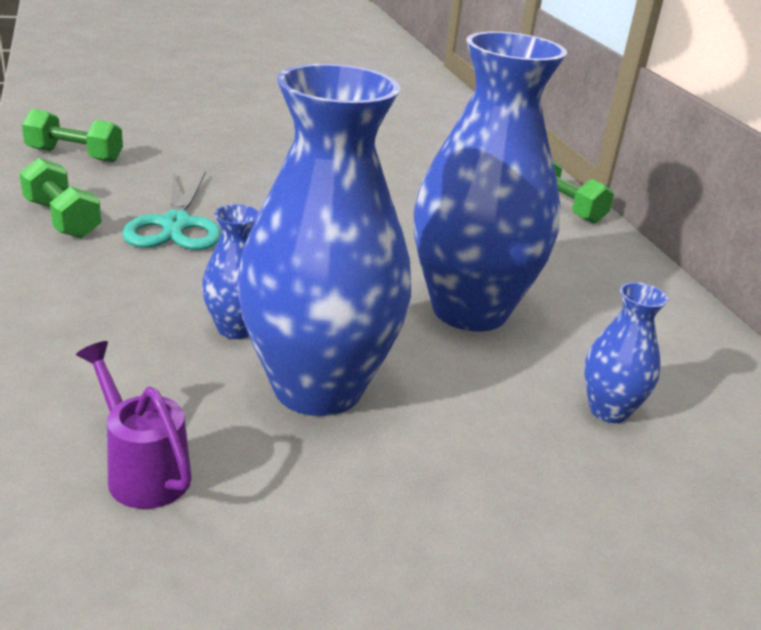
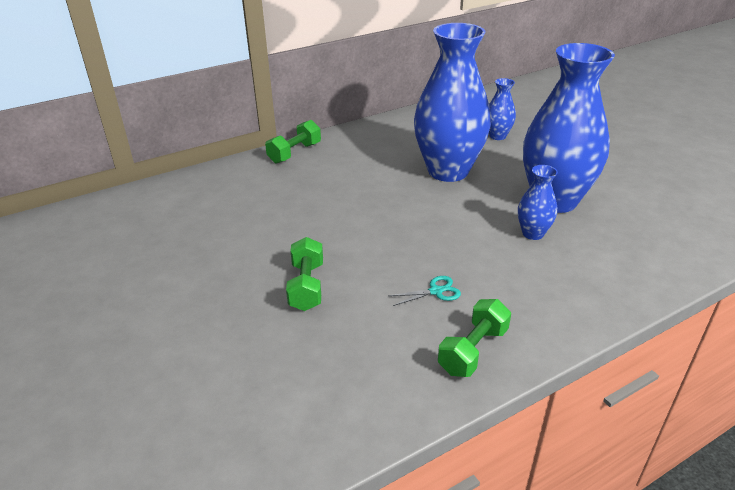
camera: 100 degrees left, 5 degrees up
green dumbbell [22,109,123,162] -> green dumbbell moved to [286,237,323,311]
purple watering can [76,341,192,509] -> none
turquoise scissors [122,171,221,250] -> turquoise scissors [389,276,461,306], size x0.51

